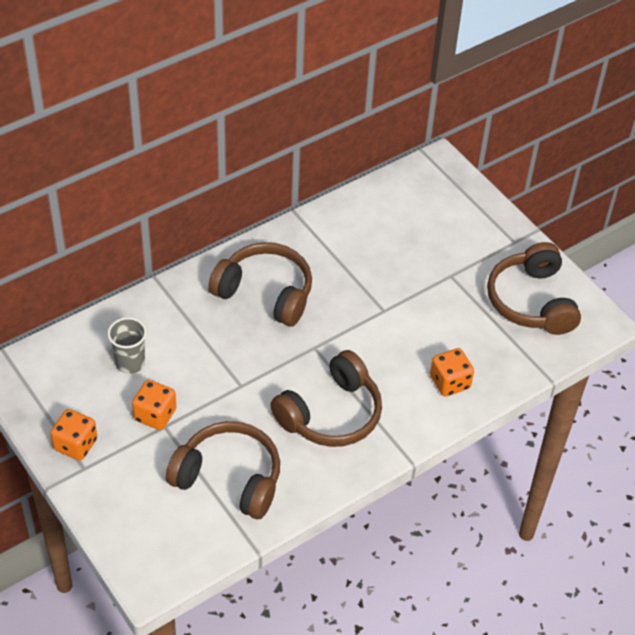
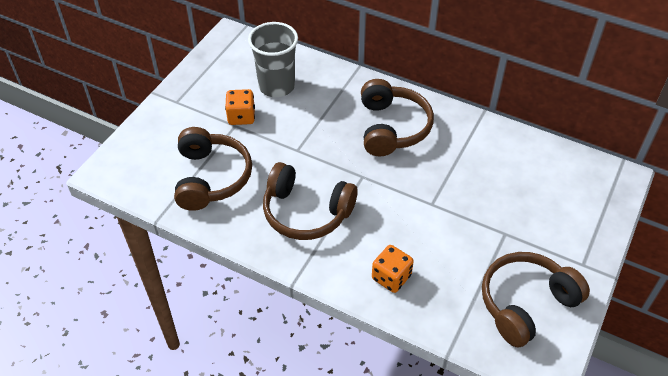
camera: 65 degrees right, 0 degrees up
orange dice [50,409,97,460] -> none
grey cup [108,317,147,374] -> grey cup [248,22,298,97], size x1.61

